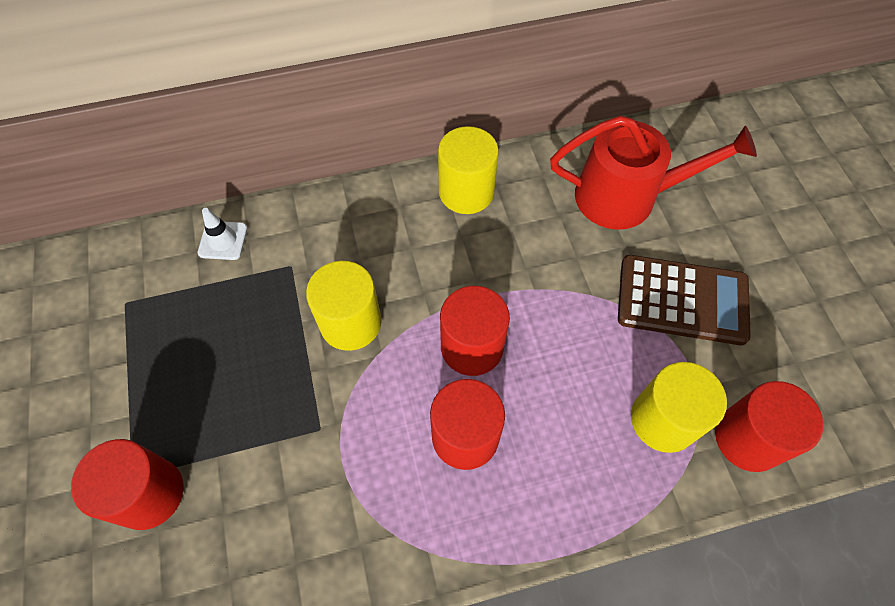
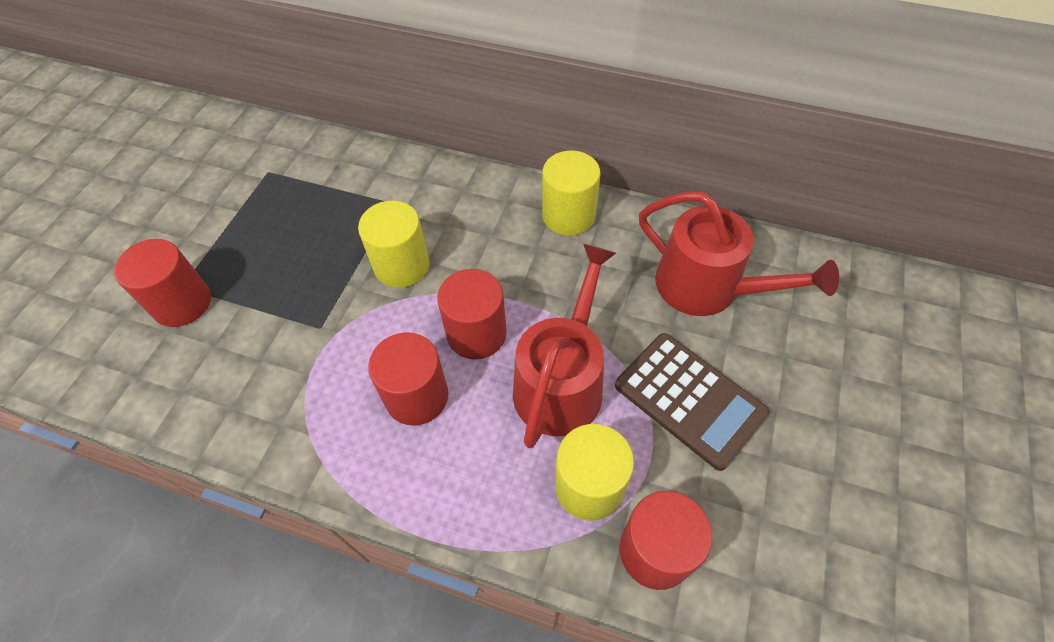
camera: 35 degrees right, 5 degrees down
white traffic cone [198,208,247,260] -> none
none -> red watering can [513,244,616,448]

